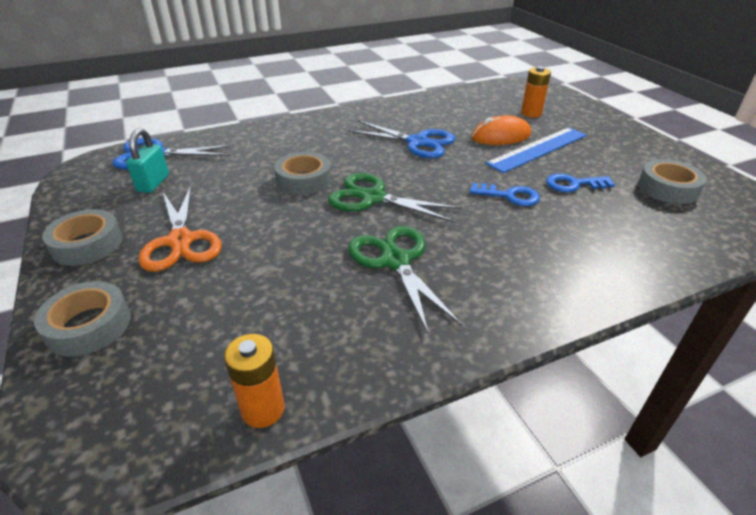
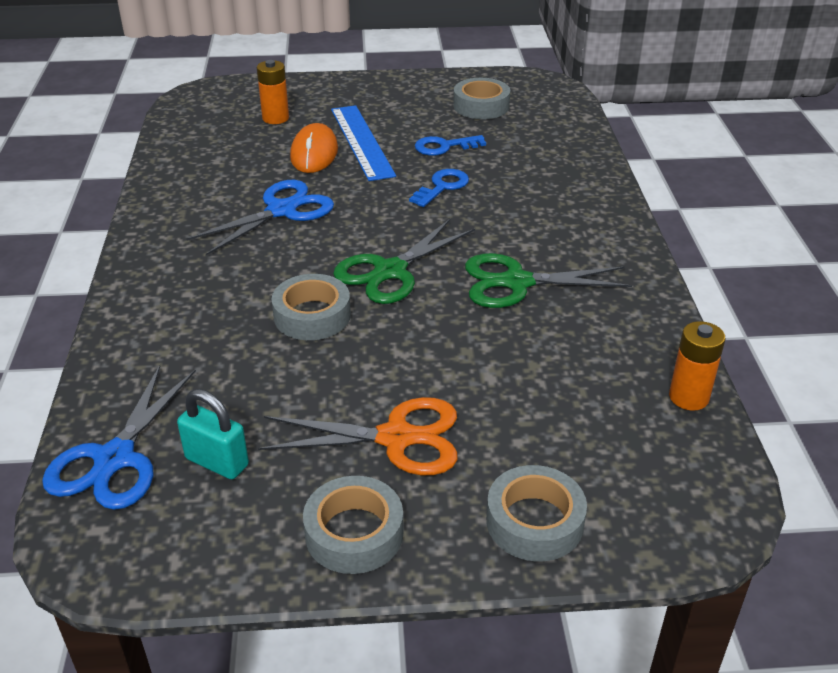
camera: 70 degrees left, 0 degrees up
blue key [546,174,615,192] -> blue key turned 60 degrees clockwise [415,135,486,156]

